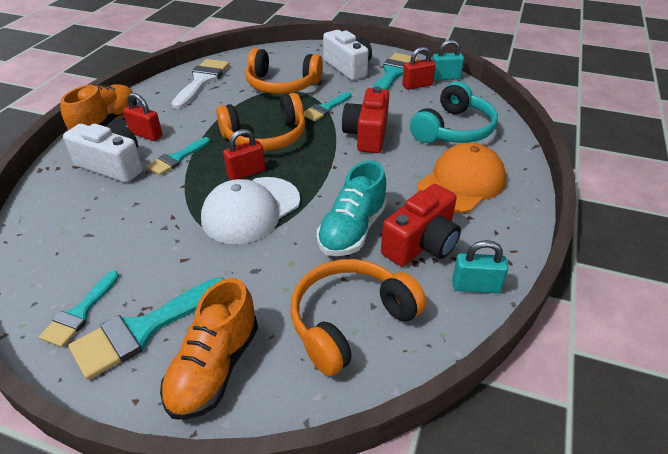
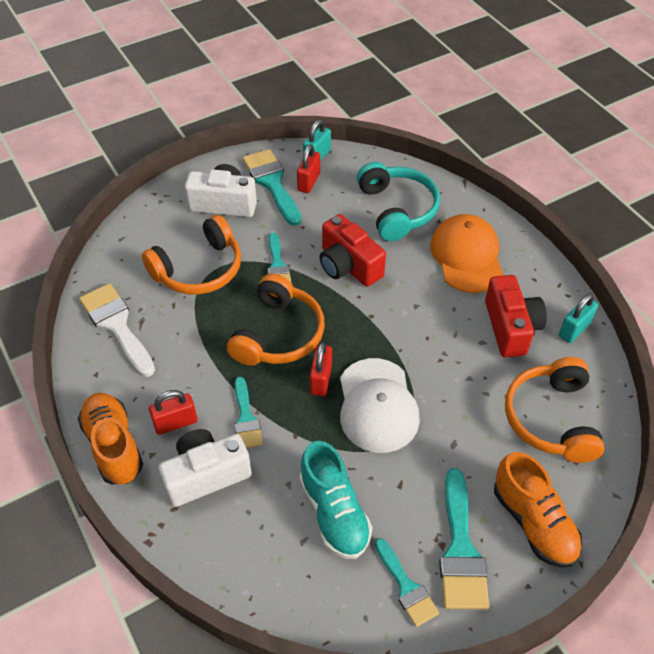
camera: 50 degrees left, 10 degrees up
turquoise shoe [317,161,387,256] -> turquoise shoe moved to [299,441,373,559]

